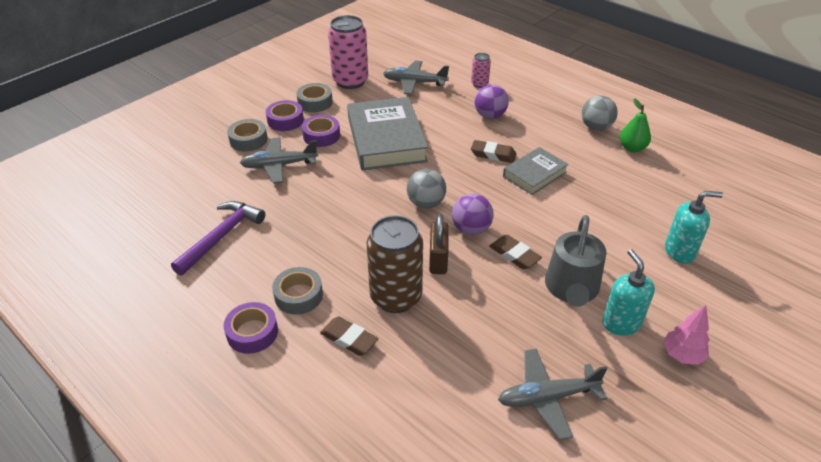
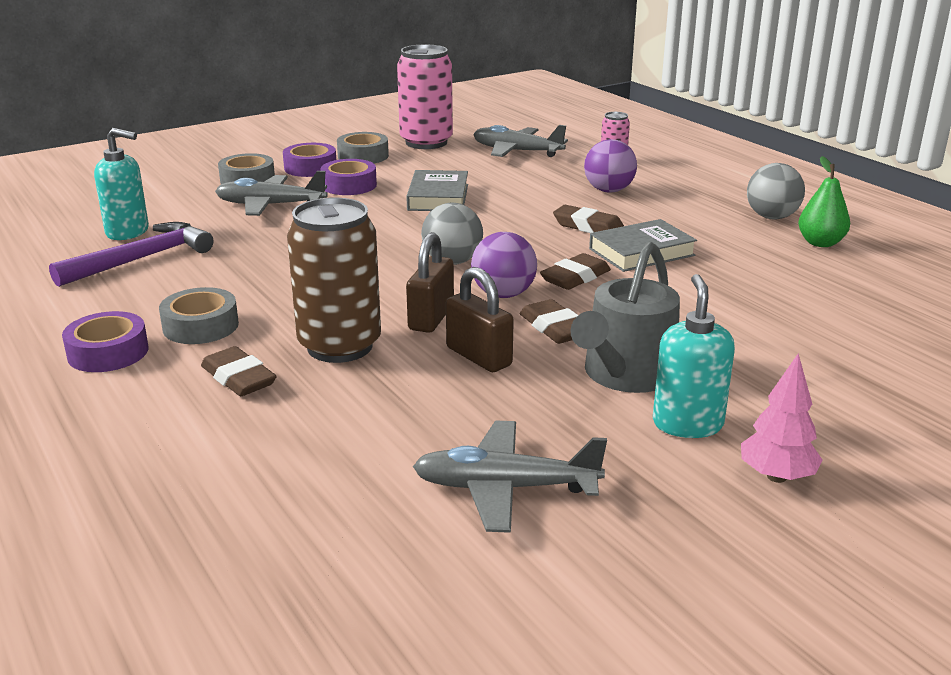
camera: 15 degrees right, 15 degrees down
grey book [347,97,428,170] -> grey book [406,170,468,211], size x0.56
turquoise soap dispenser [665,191,723,264] -> turquoise soap dispenser moved to [94,128,149,240]
none -> brown padlock [446,267,514,372]
none -> brown eraser [540,253,611,290]

